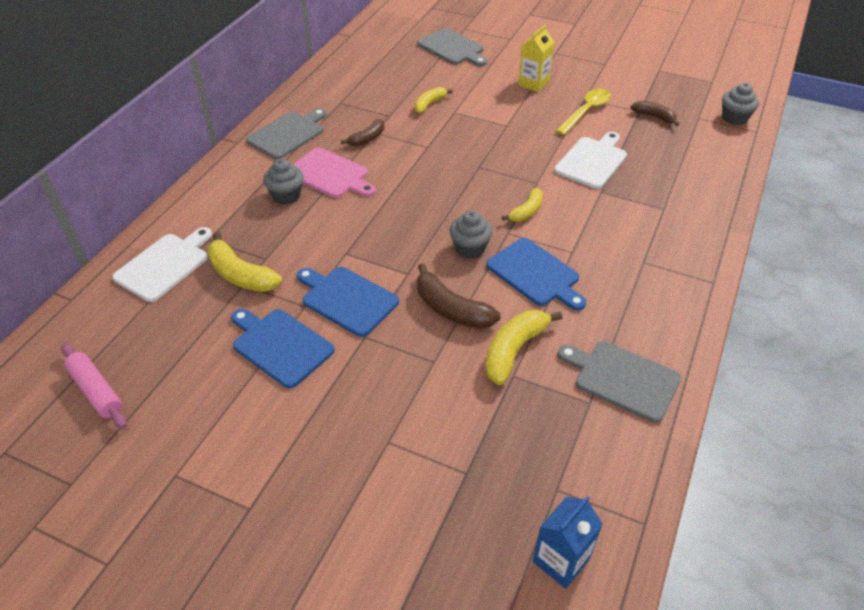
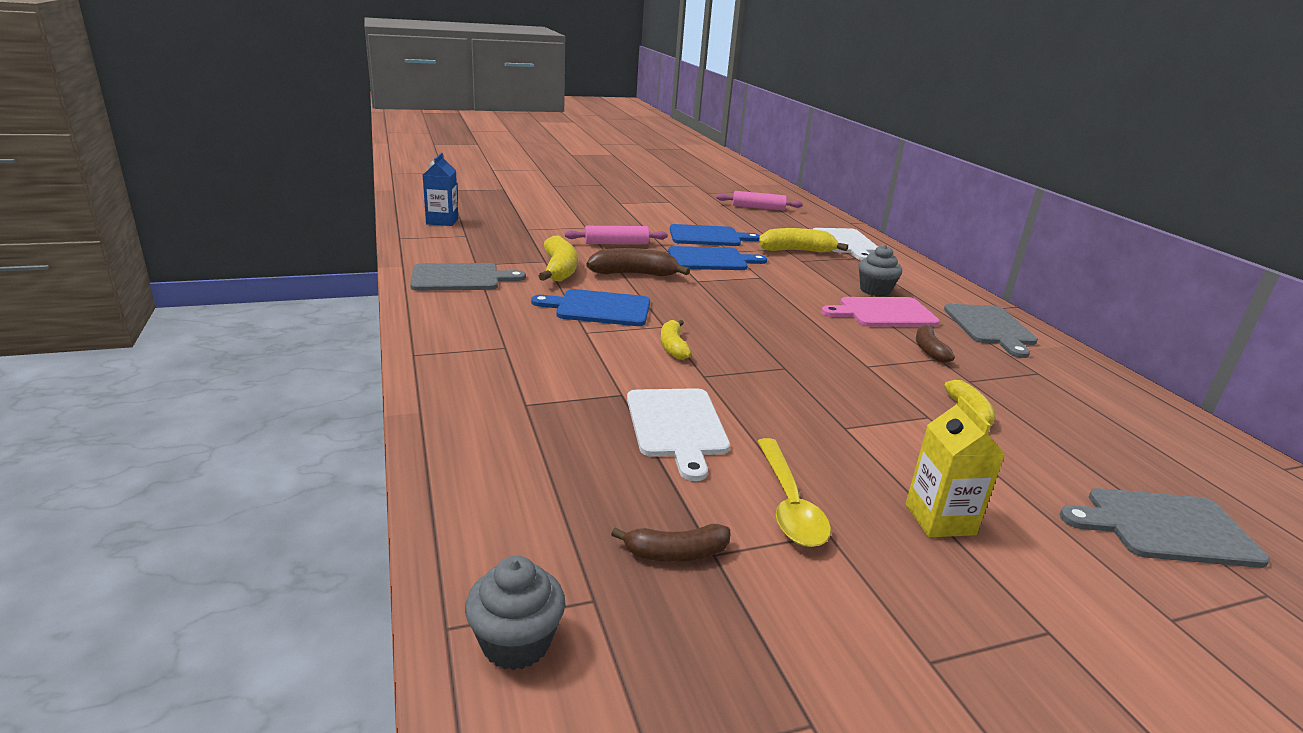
camera: 135 degrees right, 20 degrees down
grey cupcake [449,211,493,259] -> none
none -> pink rolling pin [565,226,668,244]

